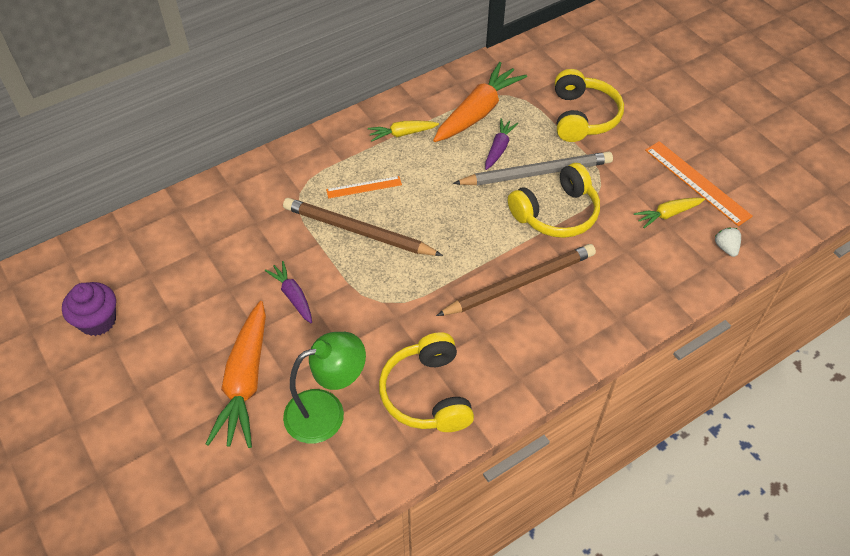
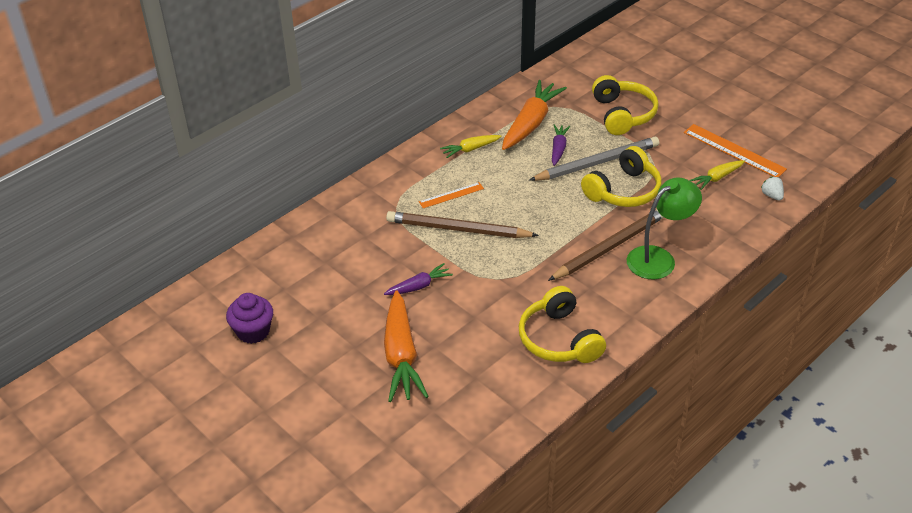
camera: 10 degrees left, 10 degrees down
purple carrot [265,261,312,323] -> purple carrot turned 105 degrees clockwise [384,263,453,295]
green lamp [283,332,366,444] -> green lamp moved to [627,177,702,279]

